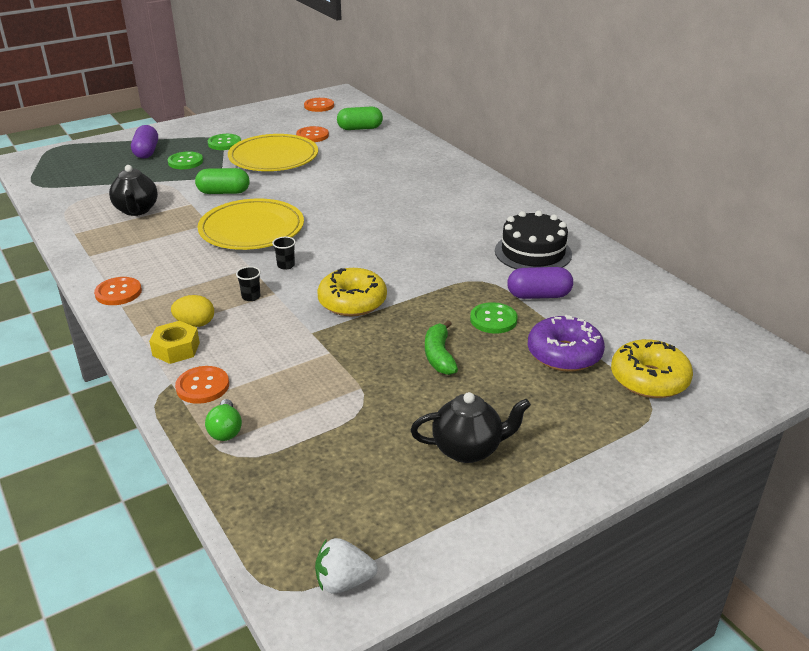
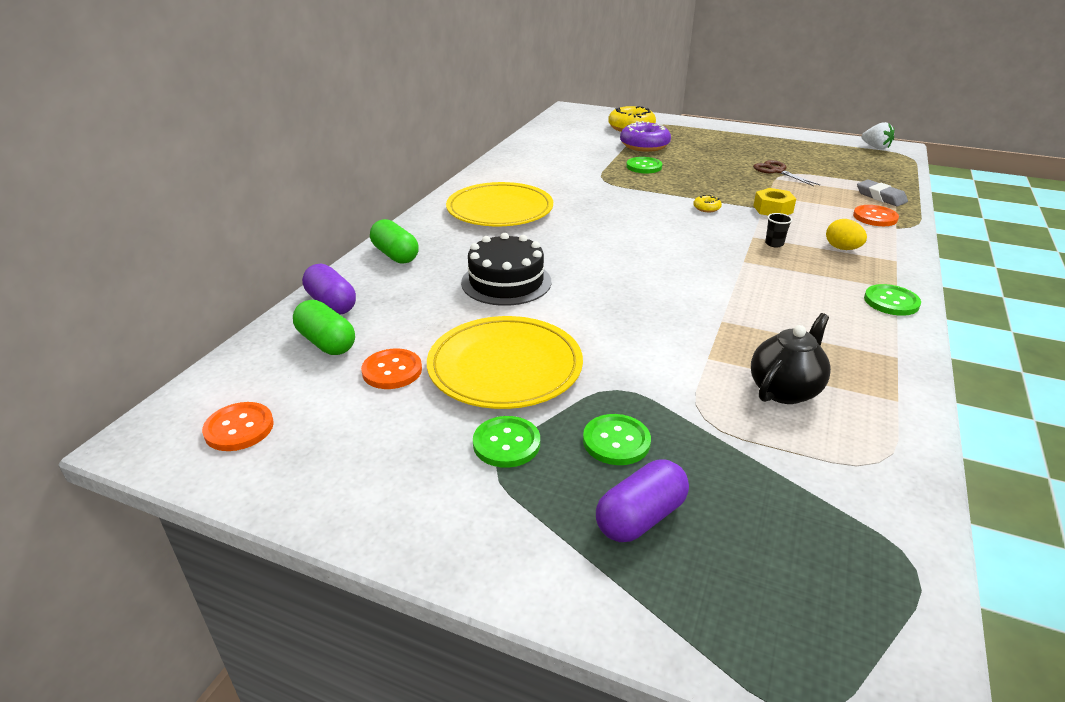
camera: 125 degrees left, 0 degrees up
orange button [94,277,142,305] -> green button [864,284,921,316]
yellow nut [149,321,200,364] -> yellow nut moved to [753,188,796,215]
green capsule [195,168,250,194] -> green capsule moved to [370,219,419,264]
yellow plate [198,199,304,250] -> yellow plate moved to [446,182,553,226]
green light bulb [205,399,242,441] -> grey eraser [857,180,908,207]
black cup [272,237,296,270] -> none
yellow donut [317,268,387,317] -> yellow donut [693,195,722,212], size x0.45
black teapot [411,392,531,463] -> none
green banana [425,320,458,375] -> none
black cake [495,211,572,269] -> black cake moved to [461,233,551,306]
purple capsule [507,267,573,299] -> purple capsule moved to [302,264,356,315]
none -> brown scissors [753,160,820,186]

